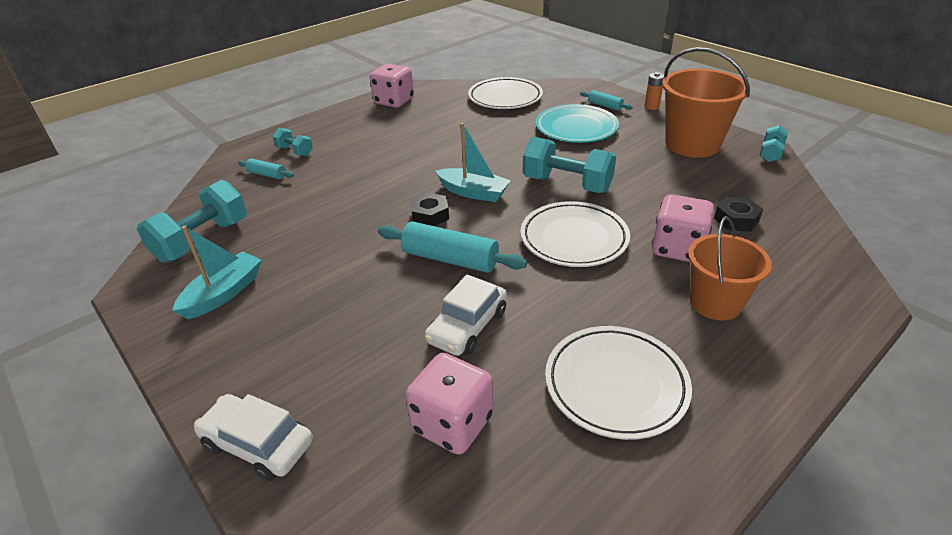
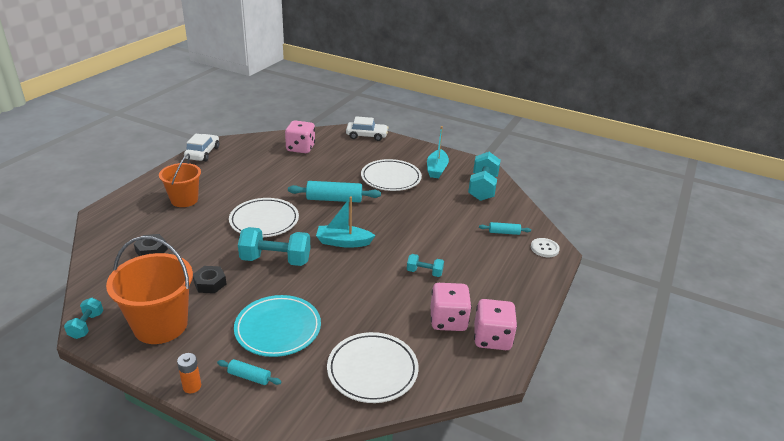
camera: 155 degrees right, 5 degrees down
turquoise dumbbell [272,128,313,156] -> turquoise dumbbell moved to [407,254,444,277]
black nut [410,192,449,226] -> black nut moved to [193,266,226,293]
white car [424,275,507,356] -> white car moved to [184,134,219,161]
white plate [545,326,692,440] -> white plate moved to [361,159,422,191]
pink dice [652,194,714,262] -> pink dice moved to [430,283,472,331]
none -> white button [531,238,560,257]

